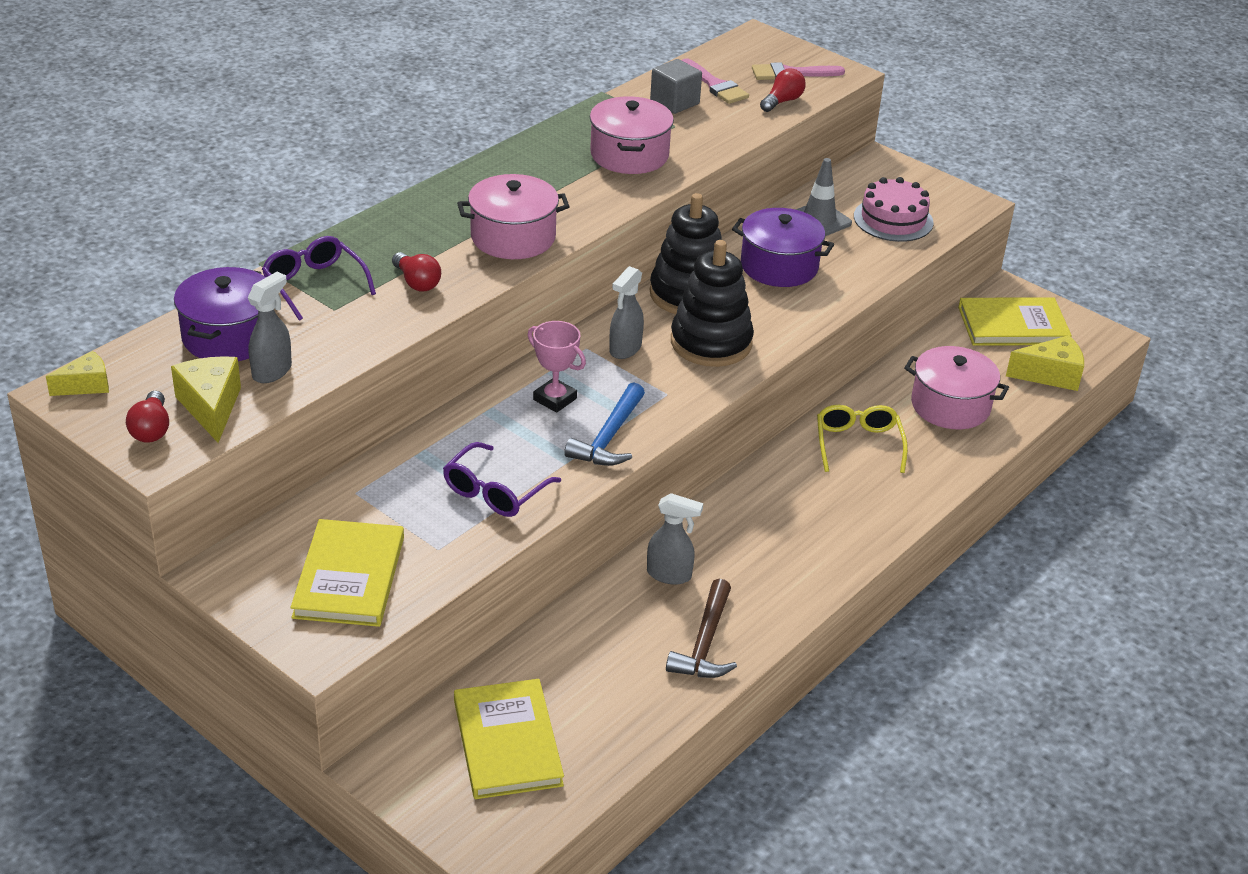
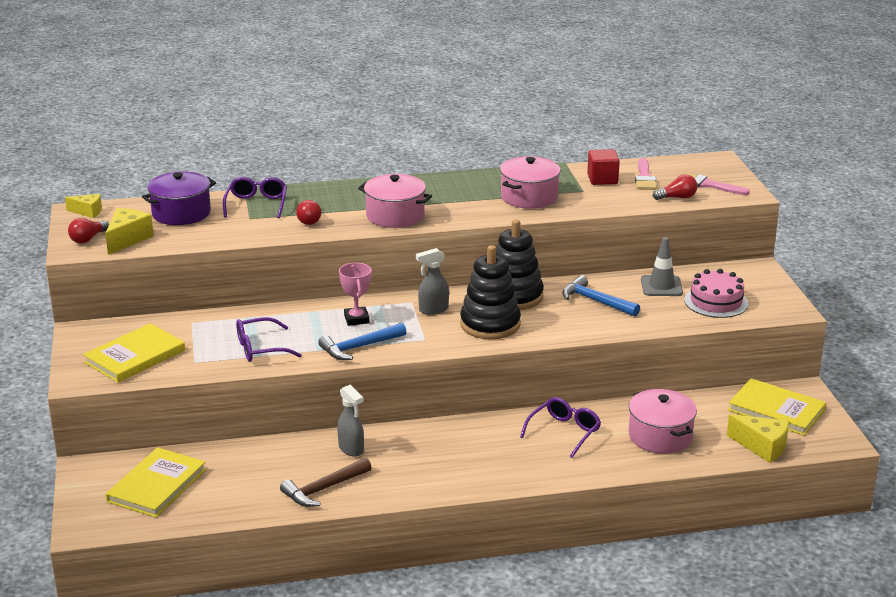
camera: 40 degrees right, 10 degrees down
grey spray bottle [248,272,292,383] -> none
grey cube [650,59,702,114] -> red cube [587,149,620,185]
purple pot [732,208,834,287] -> blue hammer [562,275,640,317]
yellow glasses [817,405,908,473] -> purple glasses [520,397,601,458]

